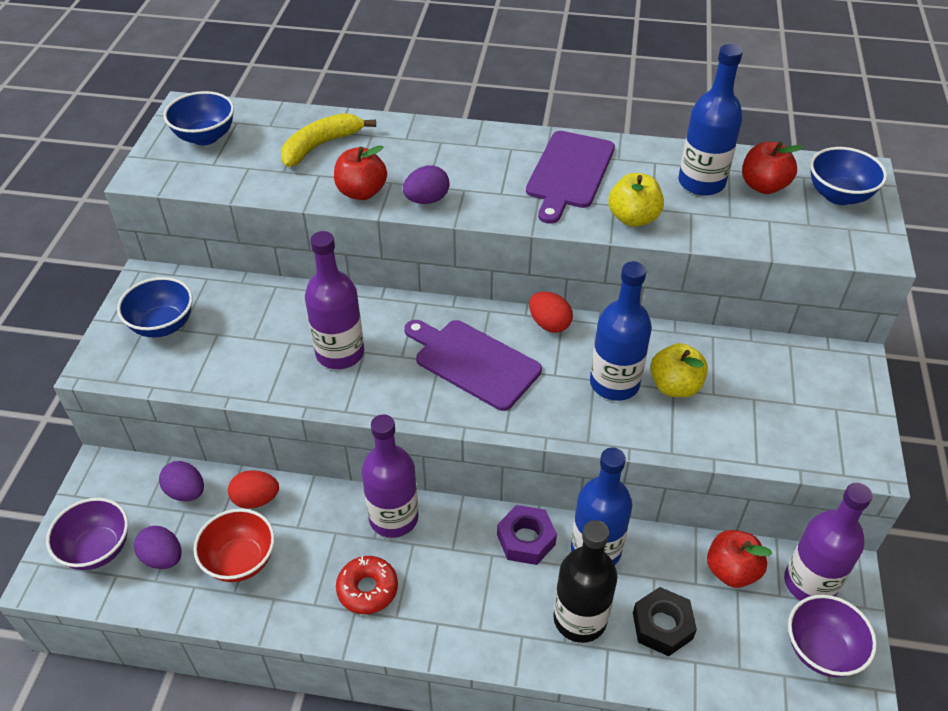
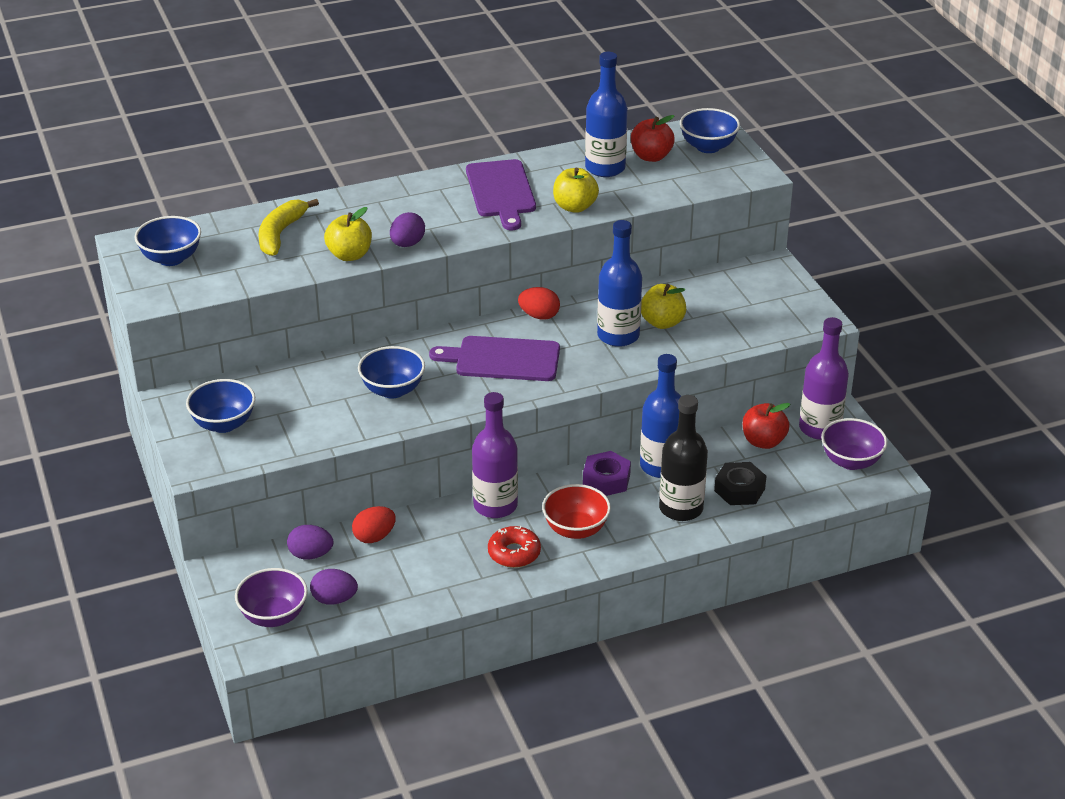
camera: 30 degrees left, 10 degrees down
red bowl [193,509,275,582] -> red bowl moved to [542,484,611,539]
purple bottle [305,231,364,369] -> blue bowl [358,346,425,399]
red apple [334,145,387,200] -> yellow apple [324,207,372,261]

